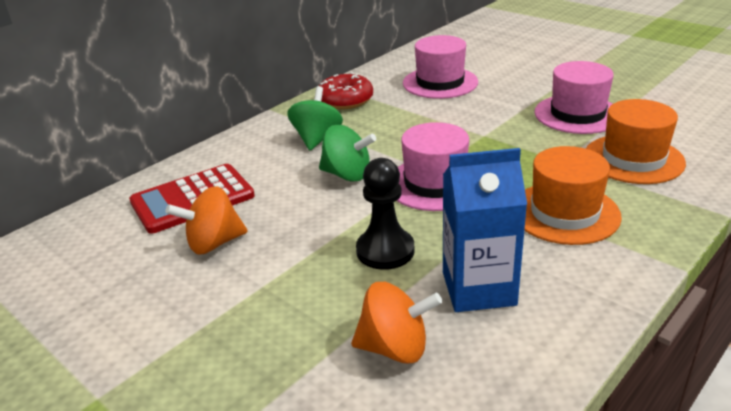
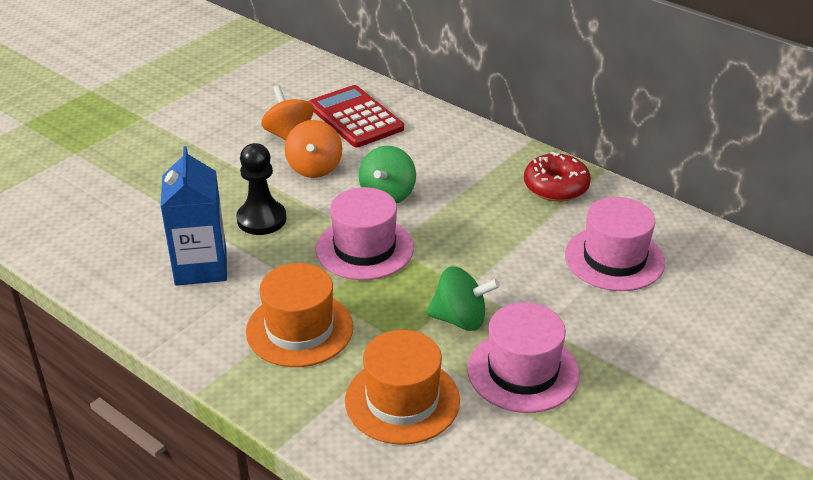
camera: 85 degrees right, 5 degrees up
green spinning top [287,86,343,150] -> green spinning top moved to [426,266,500,331]
orange spinning top [351,282,442,364] -> orange spinning top moved to [285,120,342,178]

